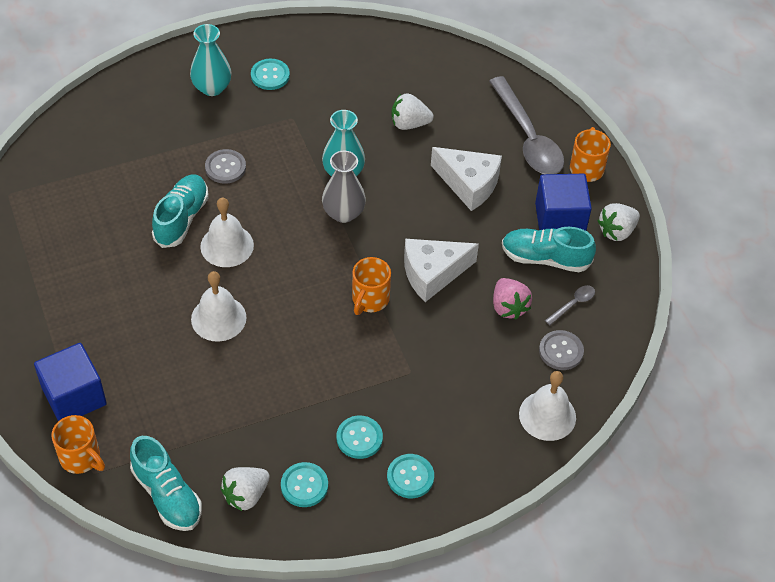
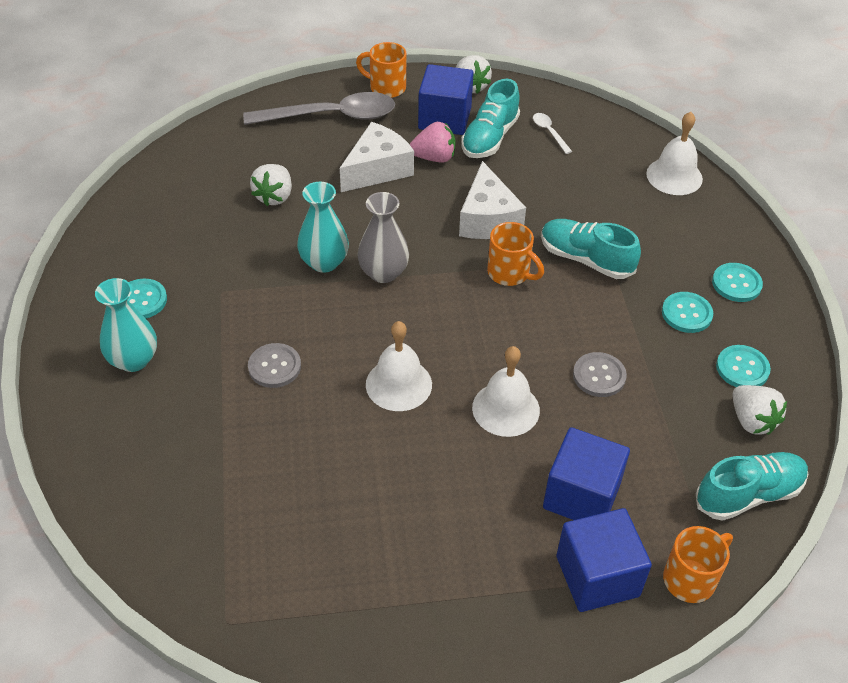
camera: 75 degrees left, 5 degrees down
turquoise shoe [152,174,209,248] -> turquoise shoe moved to [541,219,641,279]
pink strawberry [493,278,532,319] -> pink strawberry moved to [410,122,456,162]
grey button [539,330,584,370] -> grey button moved to [573,352,627,397]
grey spoon [545,285,595,325] -> white spoon [533,113,572,154]
none -> blue cube [543,427,630,520]

